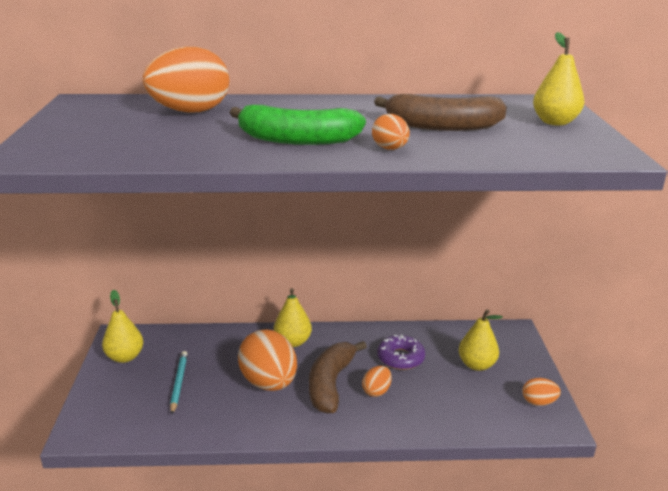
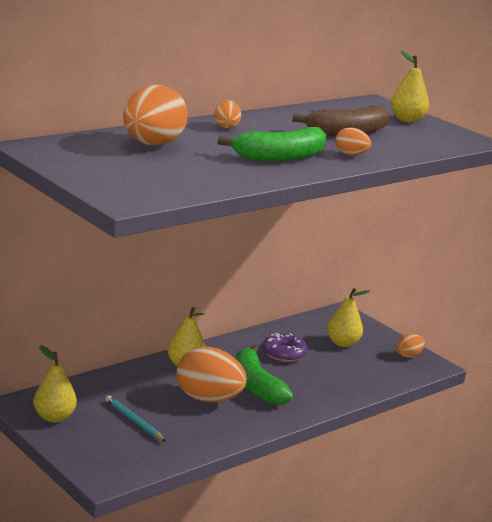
camera: 40 degrees left, 5 degrees down
brown banana [309,341,367,414] -> green banana [236,345,293,404]
orange egg [362,366,392,397] -> orange egg moved to [214,100,241,129]

